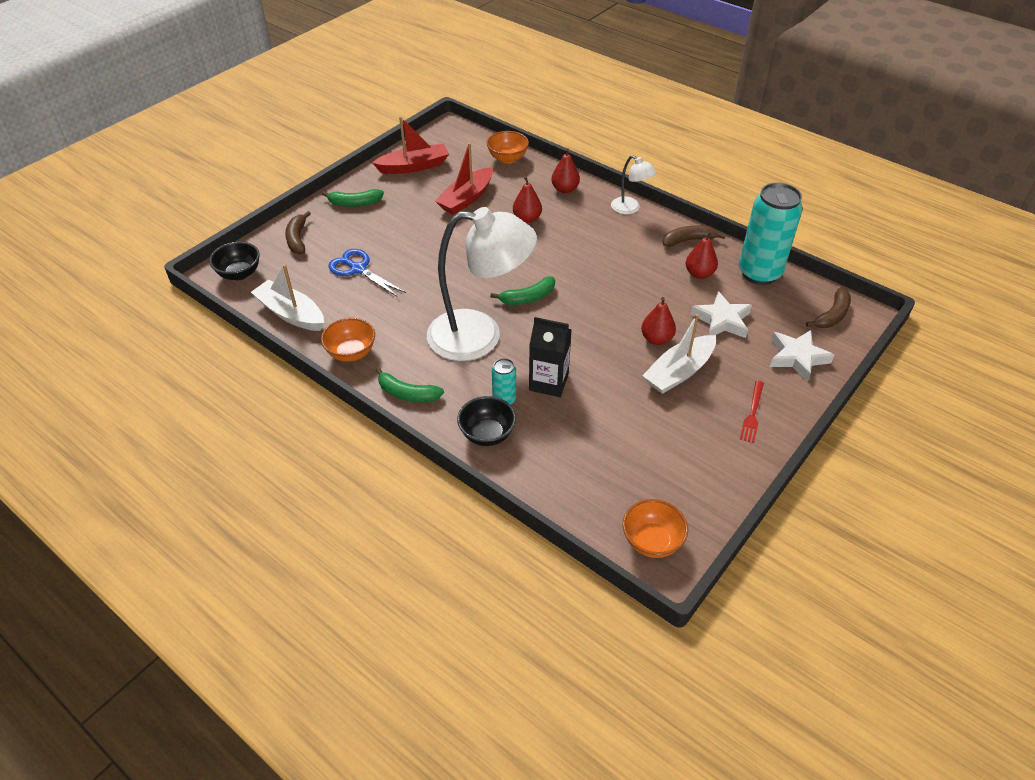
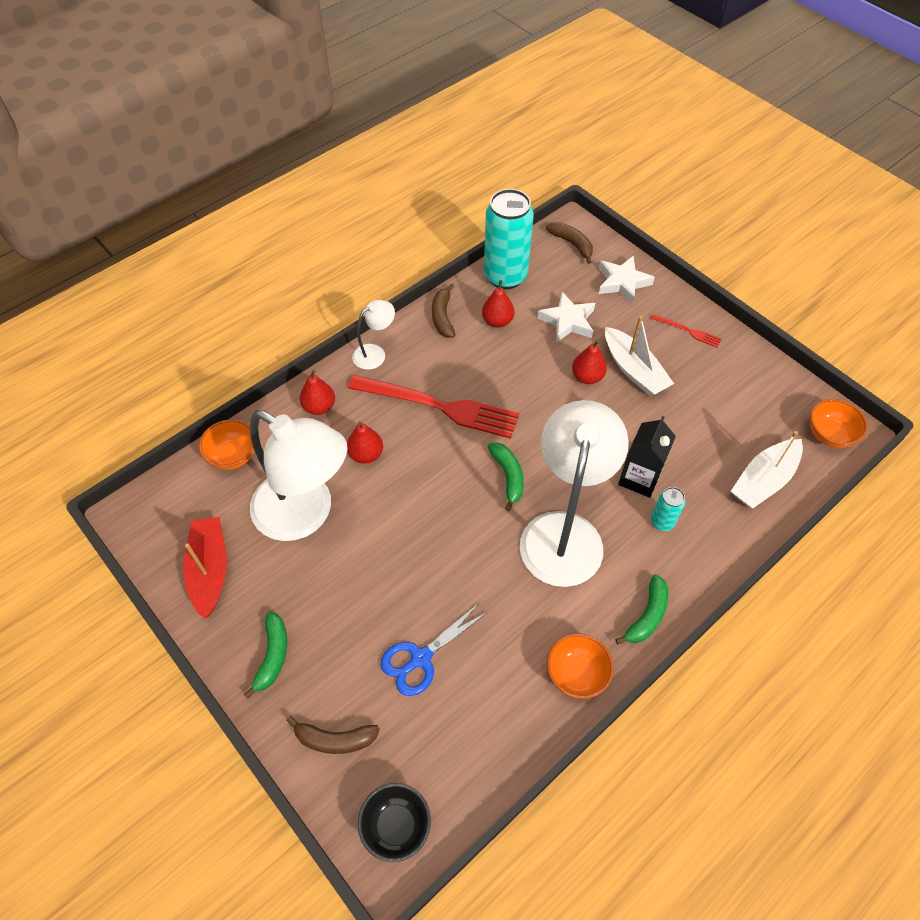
camera: 80 degrees left, 10 degrees up
white boat [251,264,324,331] -> white boat moved to [731,431,803,508]
red boat [435,143,493,215] -> white lamp [250,410,347,541]
black bowl [457,396,516,446] -> none
none -> red fork [348,375,519,439]

